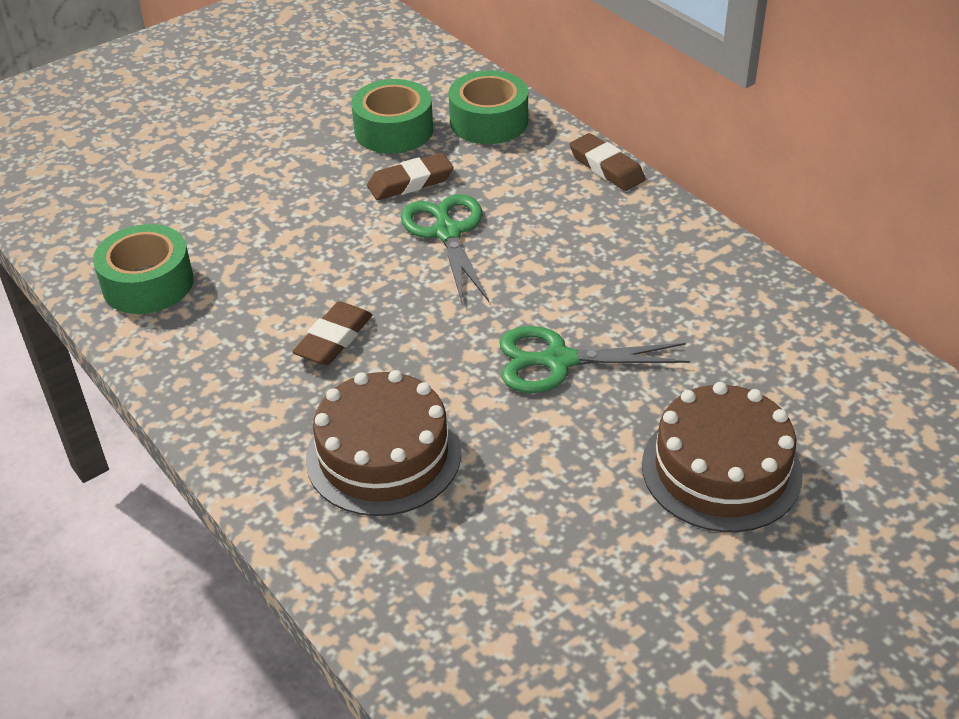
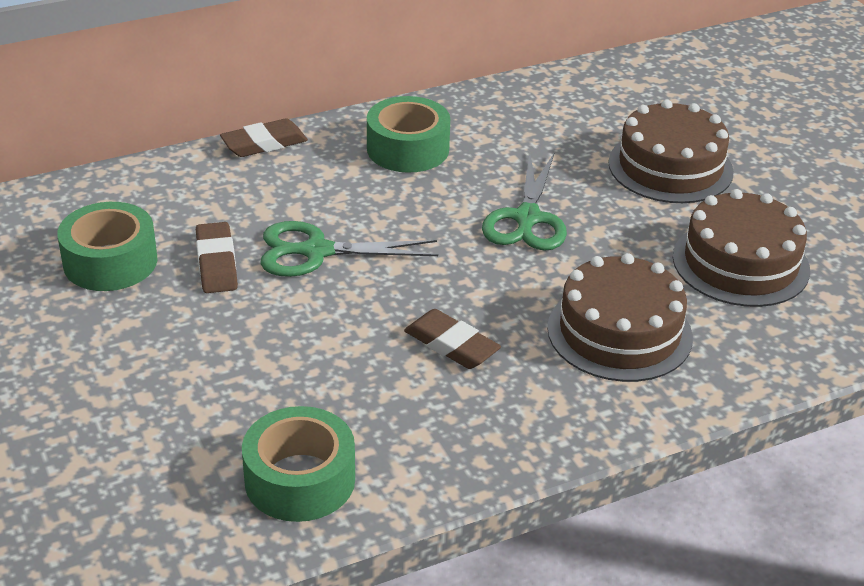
camera: 80 degrees left, 5 degrees down
green tape [449,70,528,144] -> green tape moved to [367,96,450,173]
none -> brown cake [673,189,810,307]

